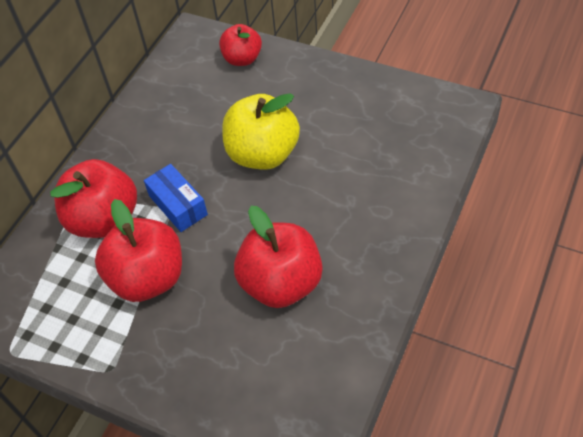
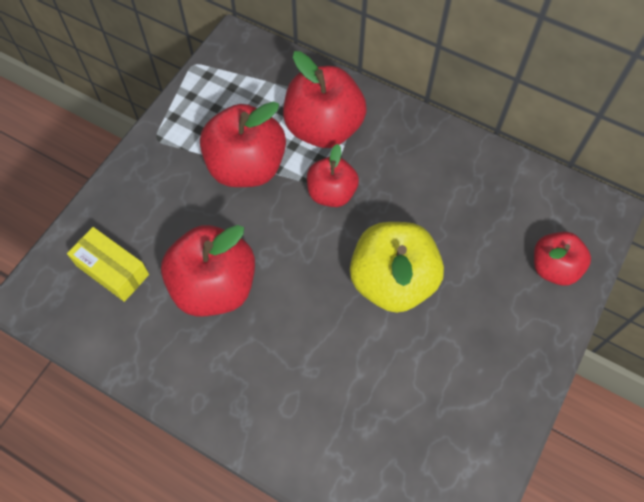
camera: 90 degrees right, 10 degrees up
blue box [144,164,208,232] -> red apple [307,144,359,207]
none -> yellow box [67,227,149,302]

